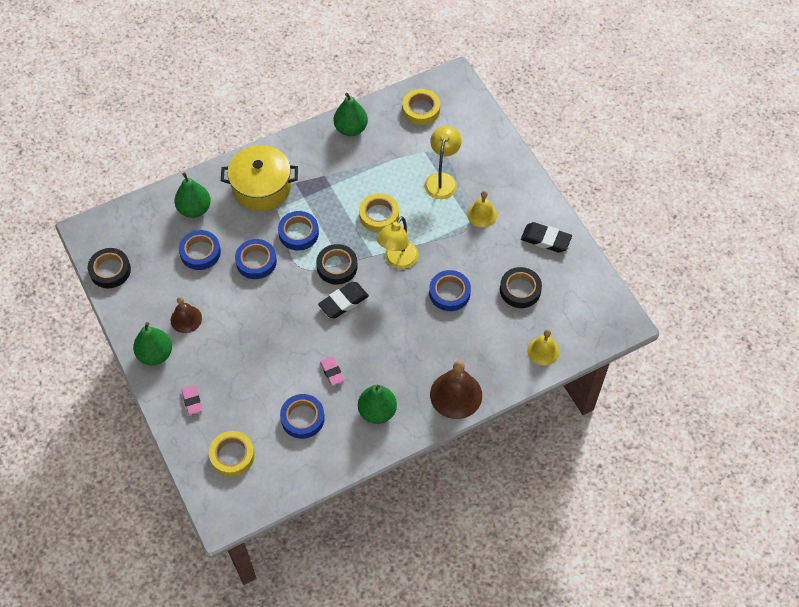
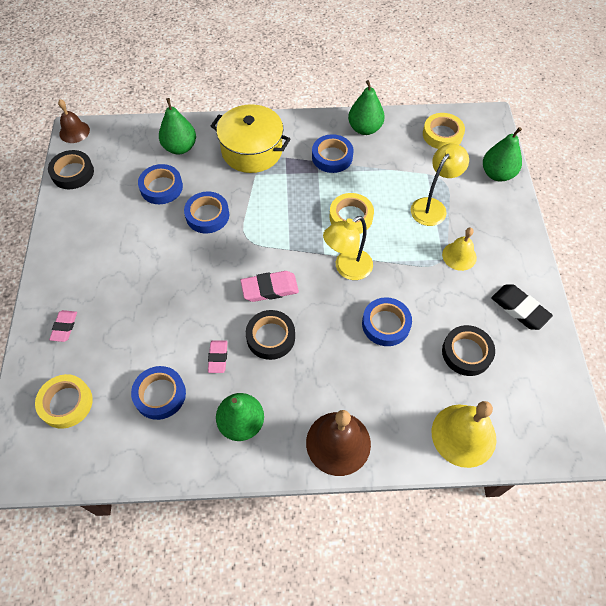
camera: 25 degrees right, 0 degrees up
green pear [133,322,172,365] -> green pear moved to [483,127,522,181]
brown bell [170,297,202,333] -> brown bell moved to [58,99,90,143]
blue tape [278,211,319,250] -> blue tape moved to [312,134,353,173]
black tape [316,244,358,285] -> black tape moved to [246,310,295,360]
black eraser [318,282,369,318] -> pink eraser [240,271,299,302]
yellow bell [527,329,559,366] -> yellow bell [432,401,496,468], size x1.61

